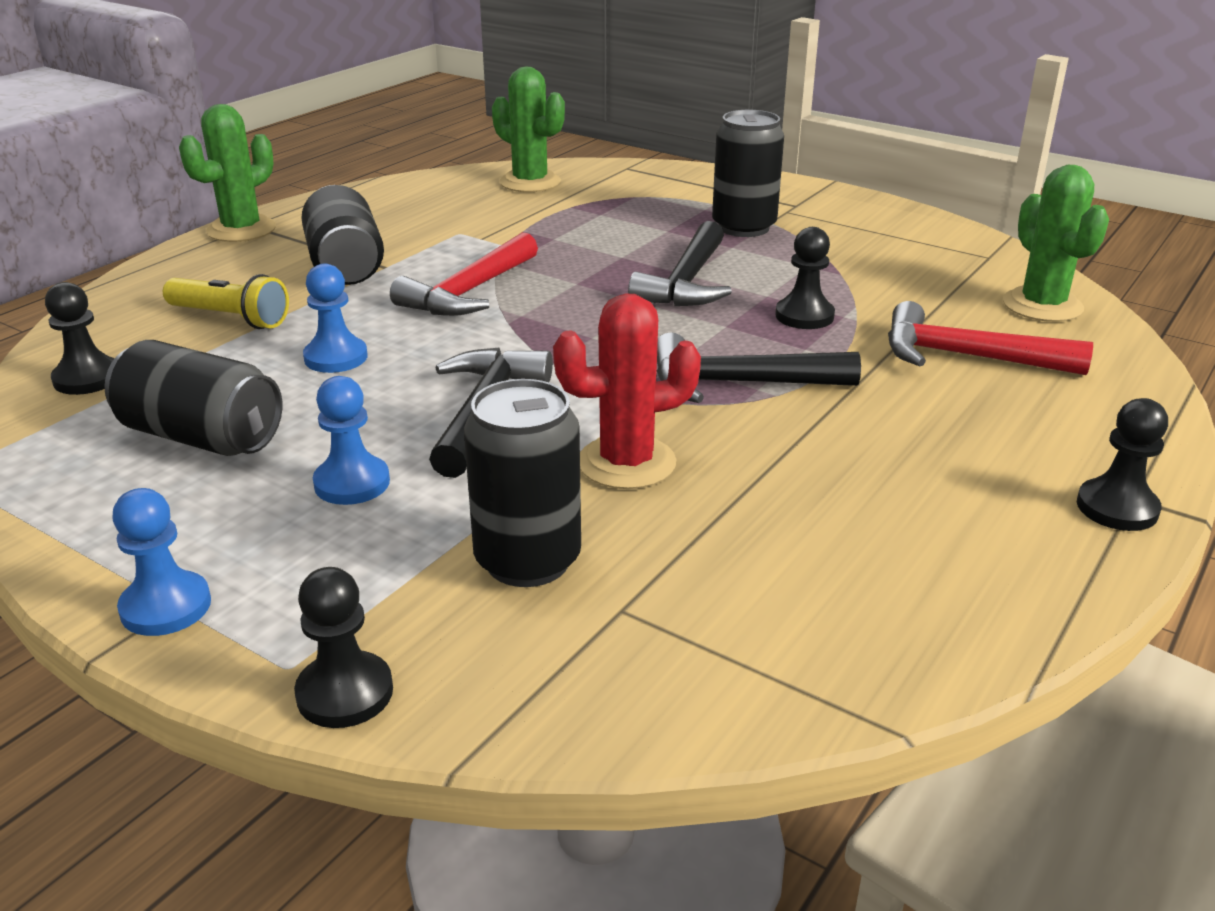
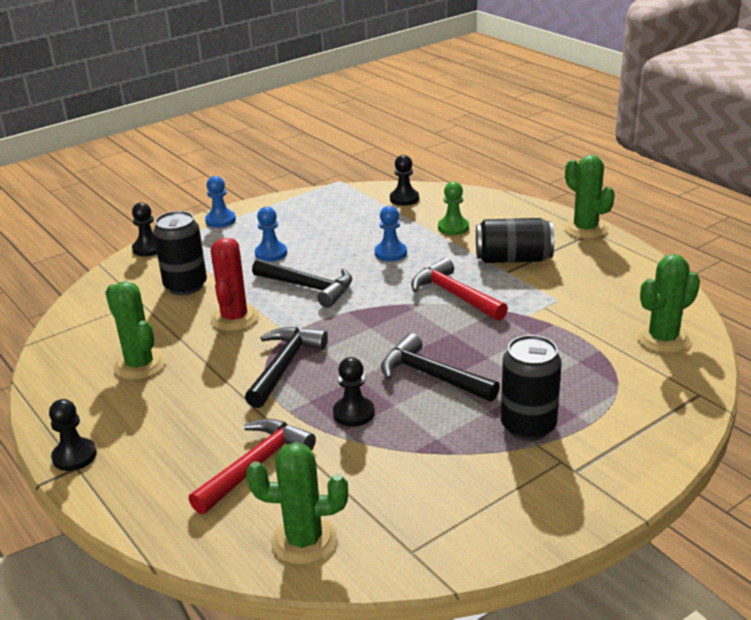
camera: 110 degrees right, 0 degrees up
black can [105,340,282,456] -> none
yellow flashlight [163,274,289,329] -> green pawn [438,182,469,235]
none -> green cactus [105,281,166,380]

